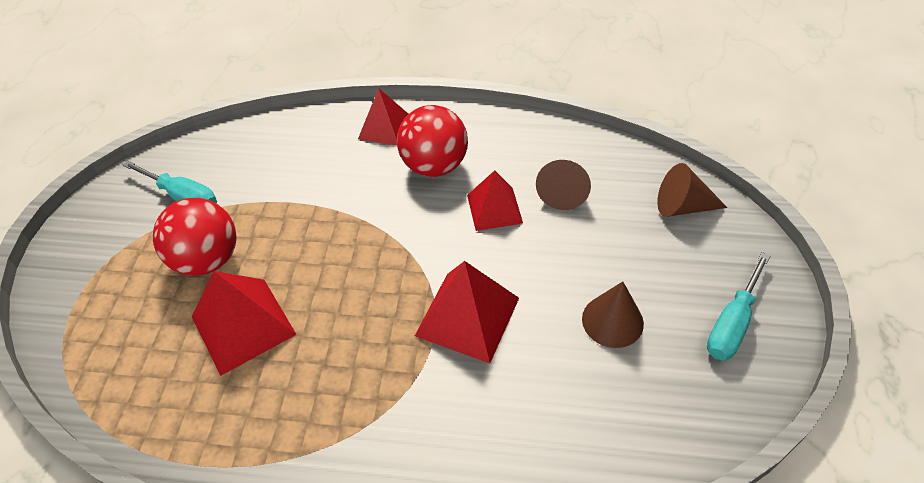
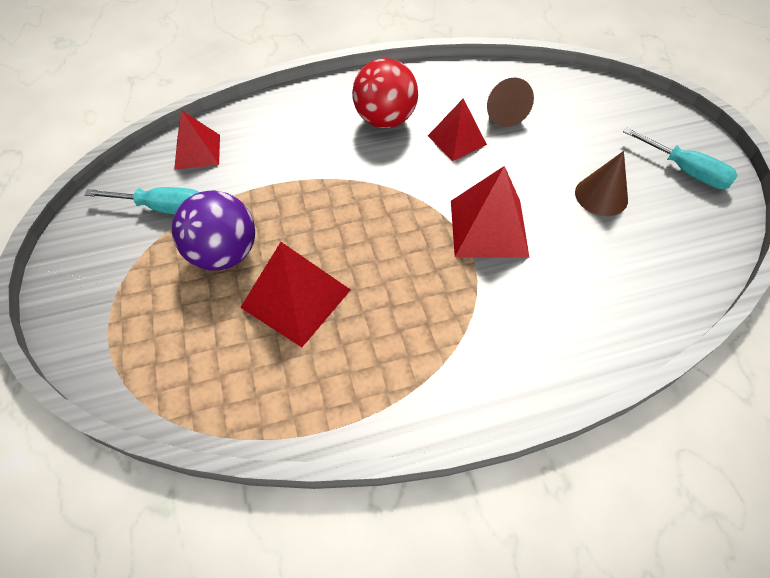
camera: 25 degrees left, 5 degrees up
red ball [153,198,236,276] -> purple ball [172,190,255,270]
red pyramid [358,88,408,145] -> red pyramid moved to [174,110,220,170]
brown cone [657,163,727,217] -> none
turquoise screwdriver [707,252,770,361] -> turquoise screwdriver turned 60 degrees counterclockwise [623,128,738,189]

